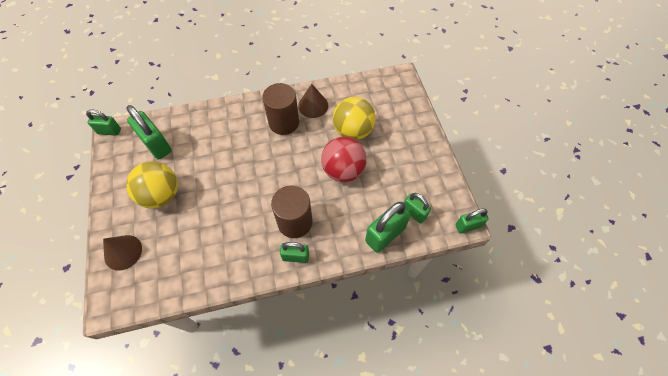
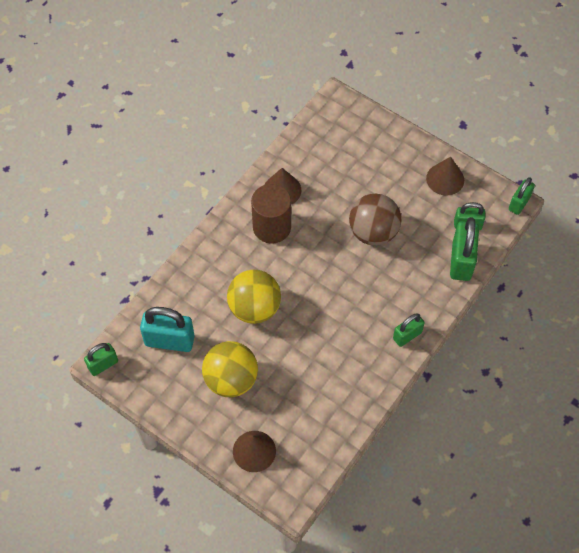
camera: 40 degrees left, 0 degrees up
green padlock [126,105,172,159] -> turquoise padlock [140,307,195,352]
brown cylinder [271,185,313,238] -> none
red ball [321,137,367,182] -> brown ball [349,194,401,246]
yellow ball [333,97,376,140] -> yellow ball moved to [227,270,281,324]
none -> brown cone [426,157,464,196]

